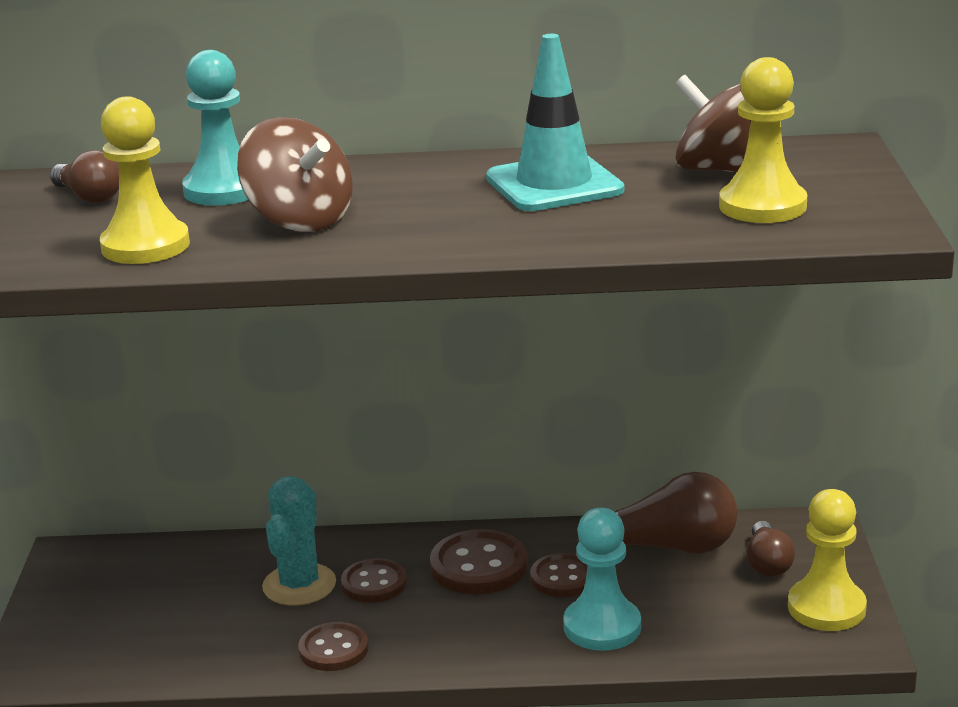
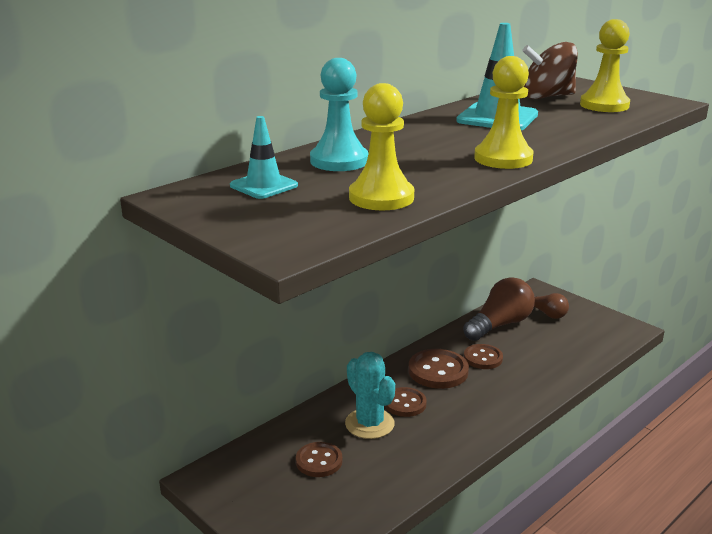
camera: 45 degrees left, 0 degrees up
brown light bulb [50,150,119,203] -> turquoise traffic cone [230,116,298,199]
brown spinning top [237,117,353,232] -> none
brown button [298,622,369,671] -> brown button moved to [296,442,342,477]
turquoise pawn [563,508,641,651] -> none
yellow pawn [788,489,867,631] -> yellow pawn moved to [474,56,534,169]

